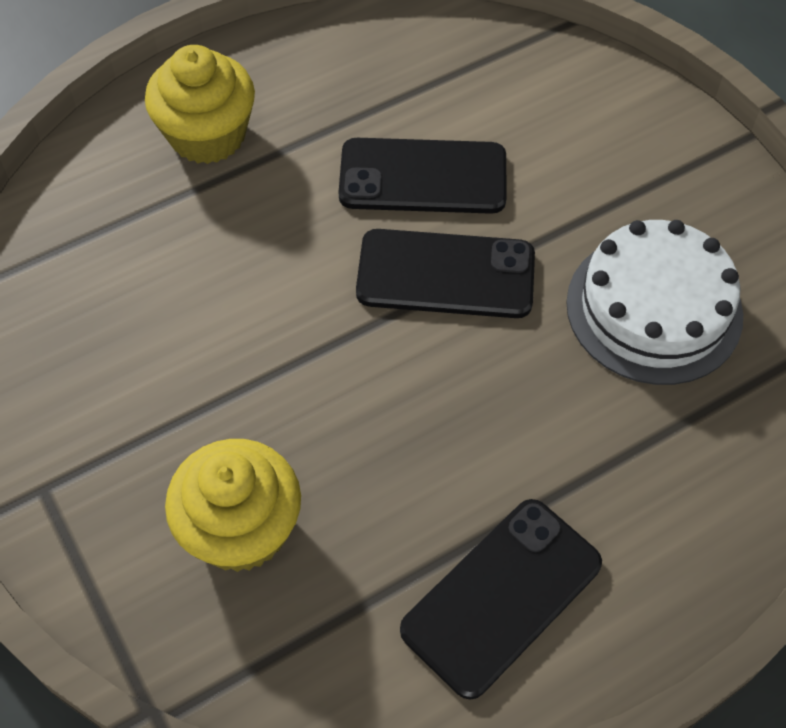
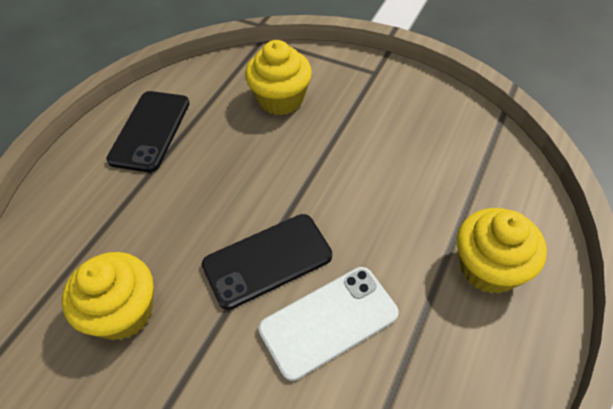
camera: 150 degrees right, 5 degrees down
black phone [339,138,507,214] -> white phone [258,267,399,381]
white cake [566,220,743,385] -> yellow cupcake [62,252,154,340]

